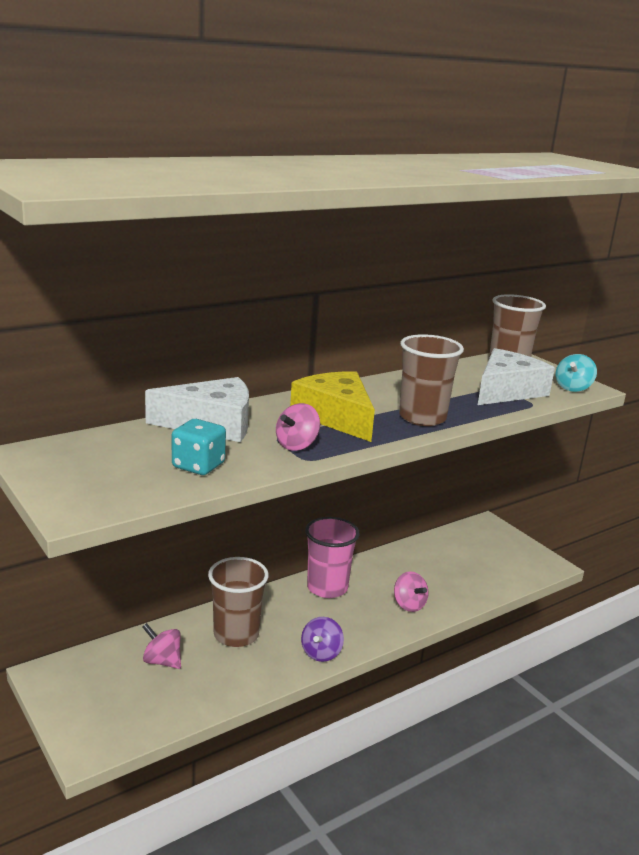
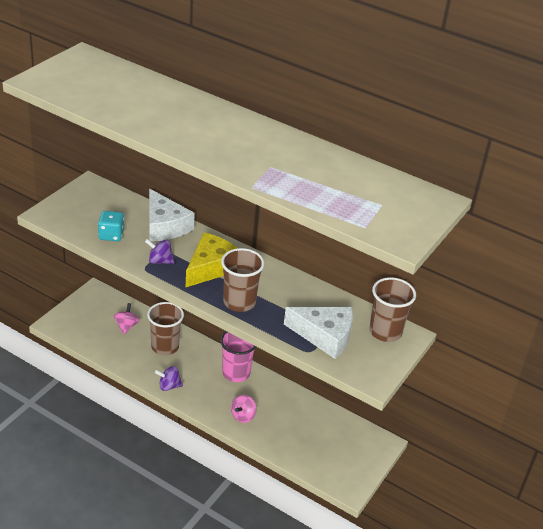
camera: 65 degrees right, 15 degrees up
pink spinning top [276,403,320,451] -> purple spinning top [145,239,174,264]
turquoise spinning top [556,354,597,392] -> none

